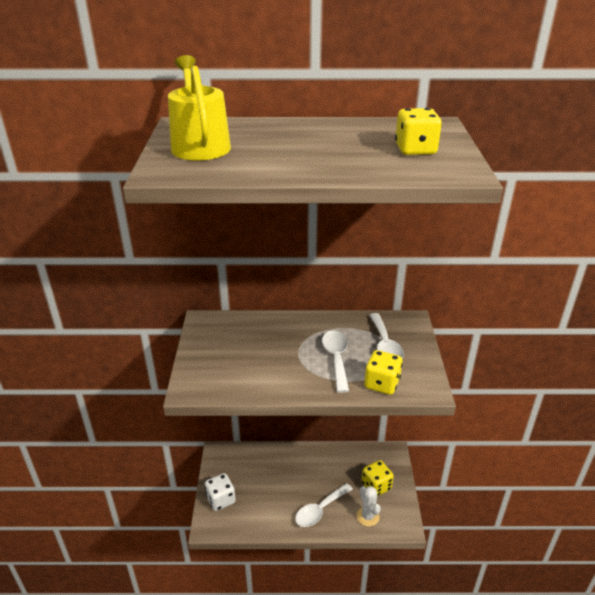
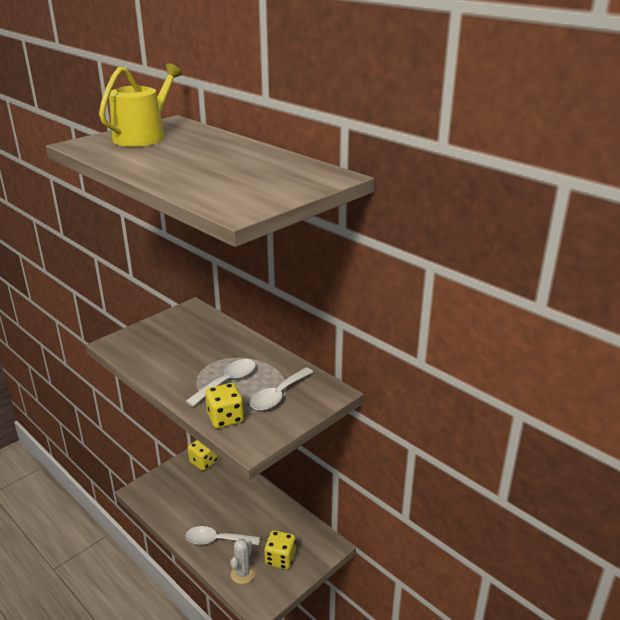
camera: 45 degrees right, 5 degrees down
white dice [205,473,236,511] -> none
yellow dice [395,108,442,155] -> yellow dice moved to [188,440,218,470]

